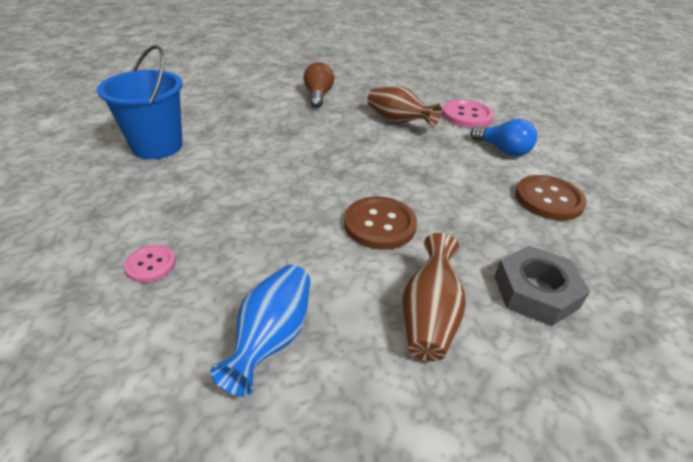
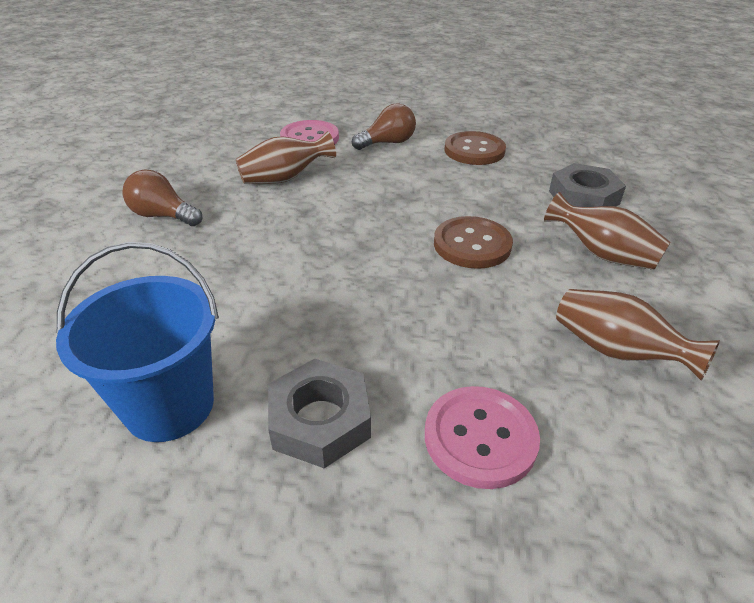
camera: 65 degrees left, 0 degrees up
pink button [124,245,176,283] -> pink button [425,386,540,489], size x1.74
blue vase [210,265,310,397] -> brown vase [556,289,720,381]
blue light bulb [470,119,537,157] -> brown light bulb [352,103,416,150]
none -> grey nut [268,359,371,469]

